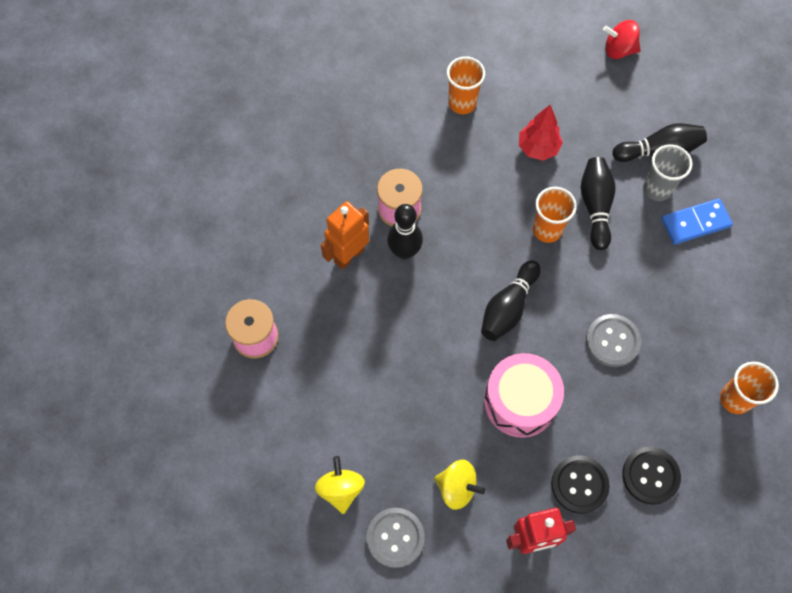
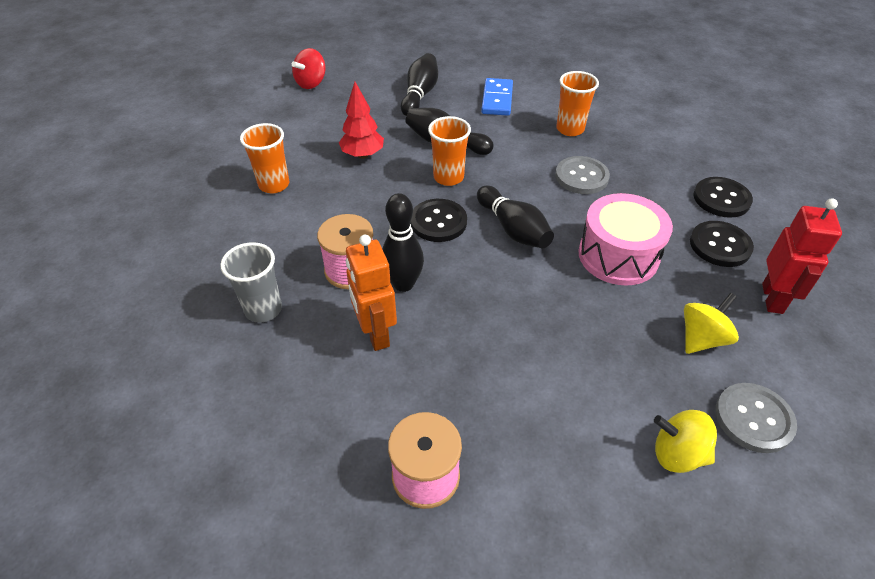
camera: 65 degrees left, 20 degrees down
grey cup [643,144,692,201] -> grey cup moved to [220,242,282,323]
orange cup [720,362,779,414] -> orange cup moved to [556,71,599,136]
none -> black button [410,199,467,242]

